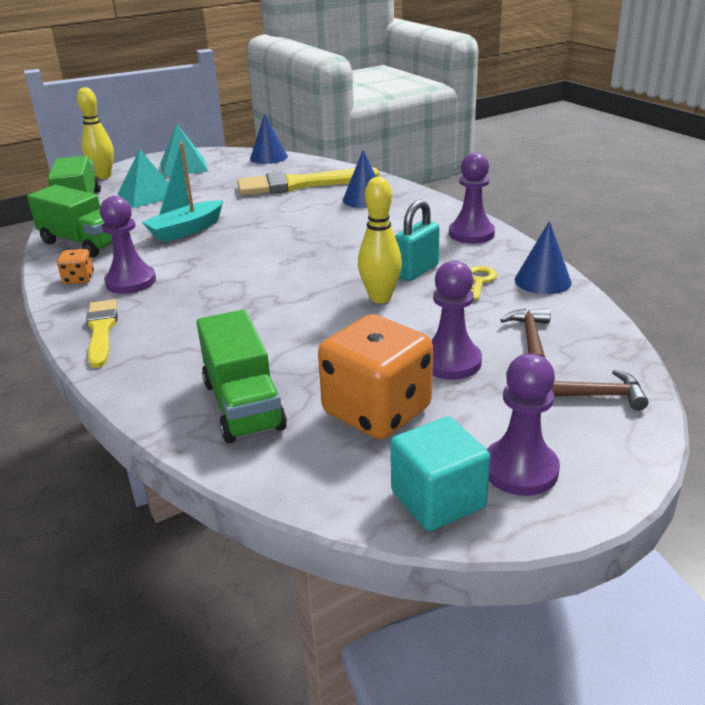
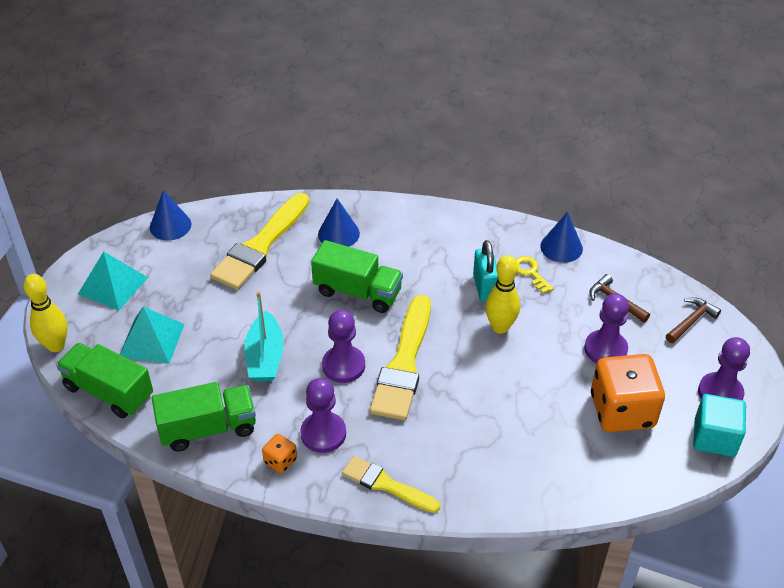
camera: 50 degrees left, 15 degrees up
green truck [196,310,287,443] -> green truck moved to [311,240,403,313]
purple pawn [449,152,495,244] -> purple pawn moved to [322,310,365,383]
none -> yellow brush [370,295,431,420]

